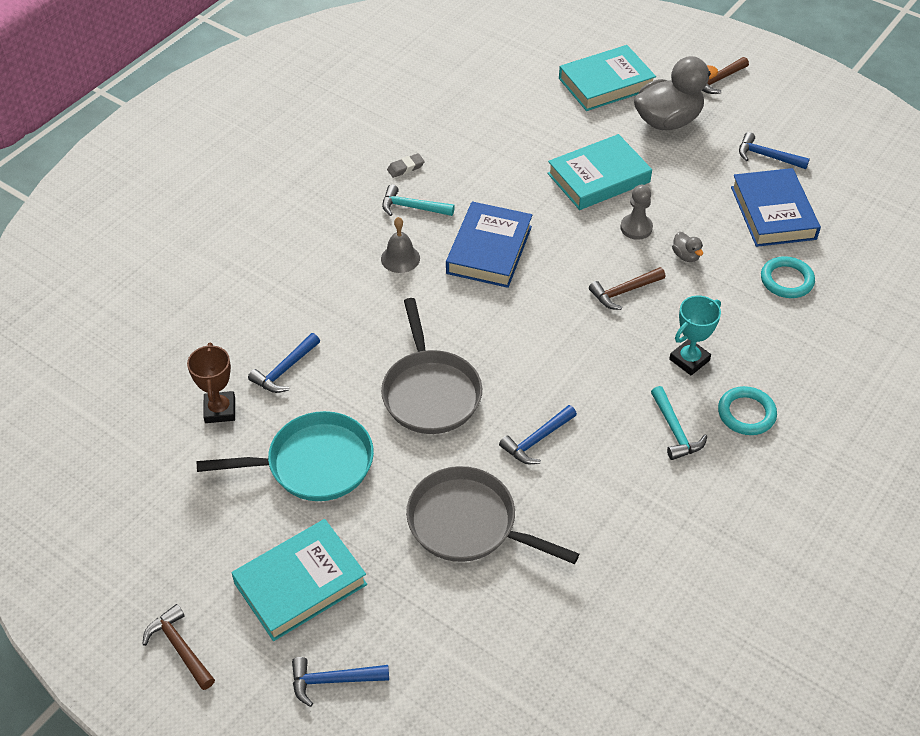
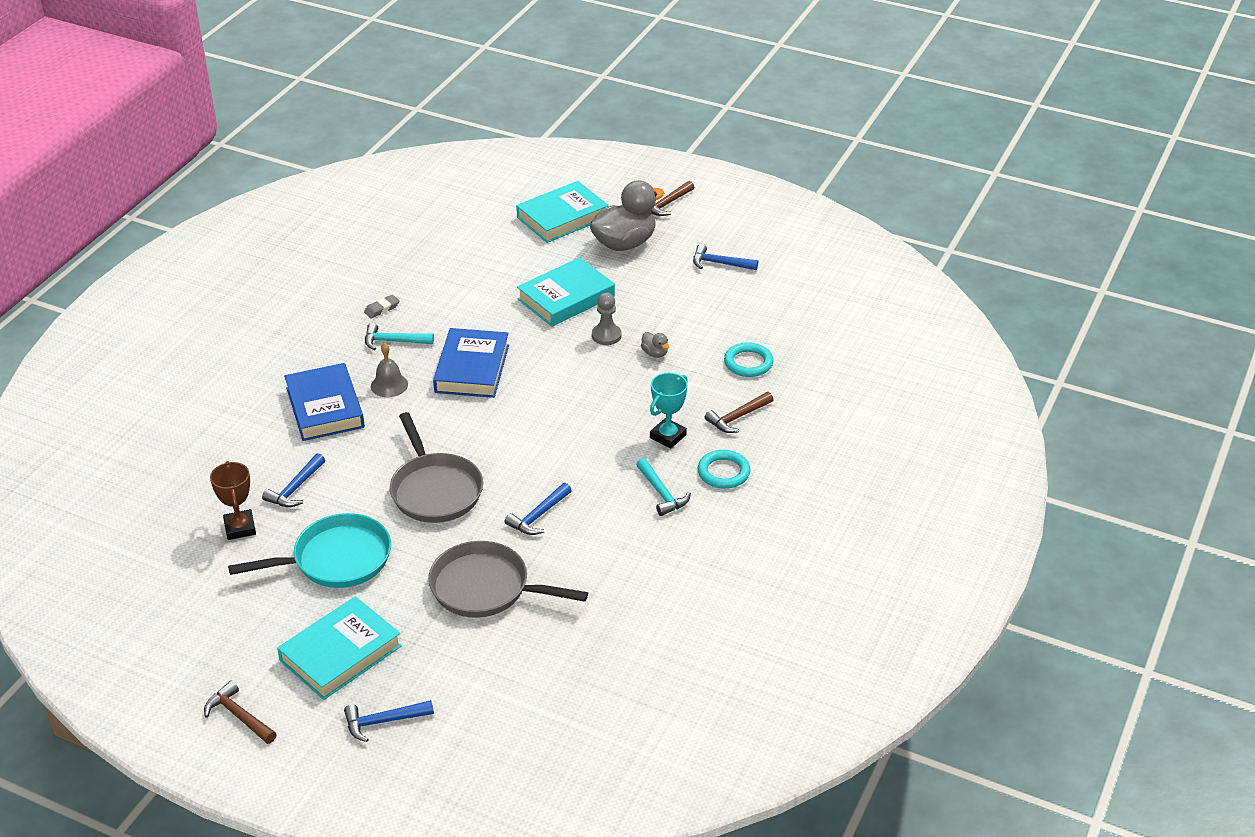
camera: 10 degrees left, 10 degrees down
brown hammer [589,267,665,310] -> brown hammer moved to [705,392,773,433]
blue book [731,168,821,247] -> blue book moved to [284,363,365,441]

